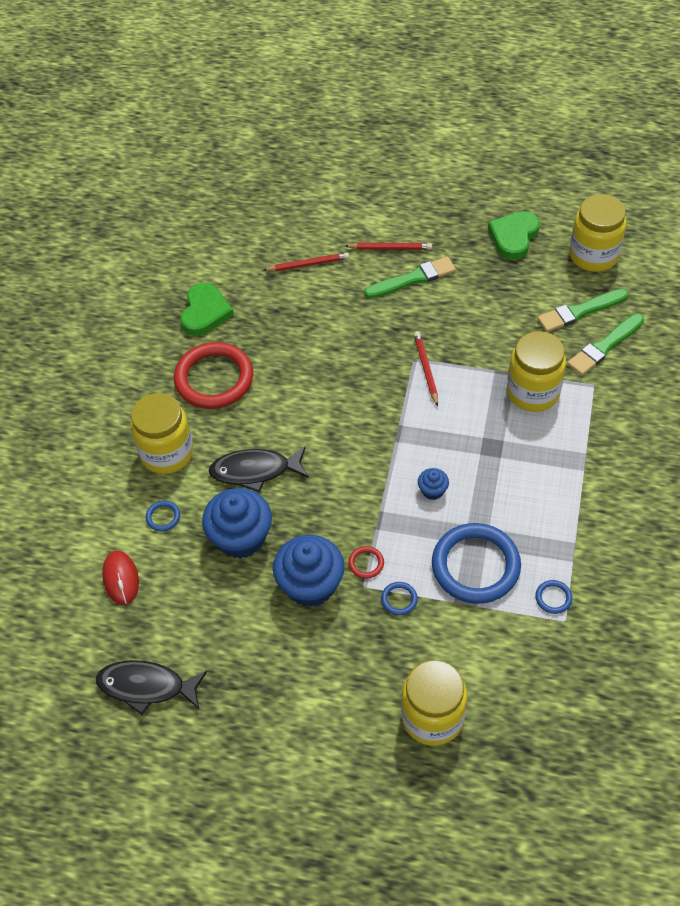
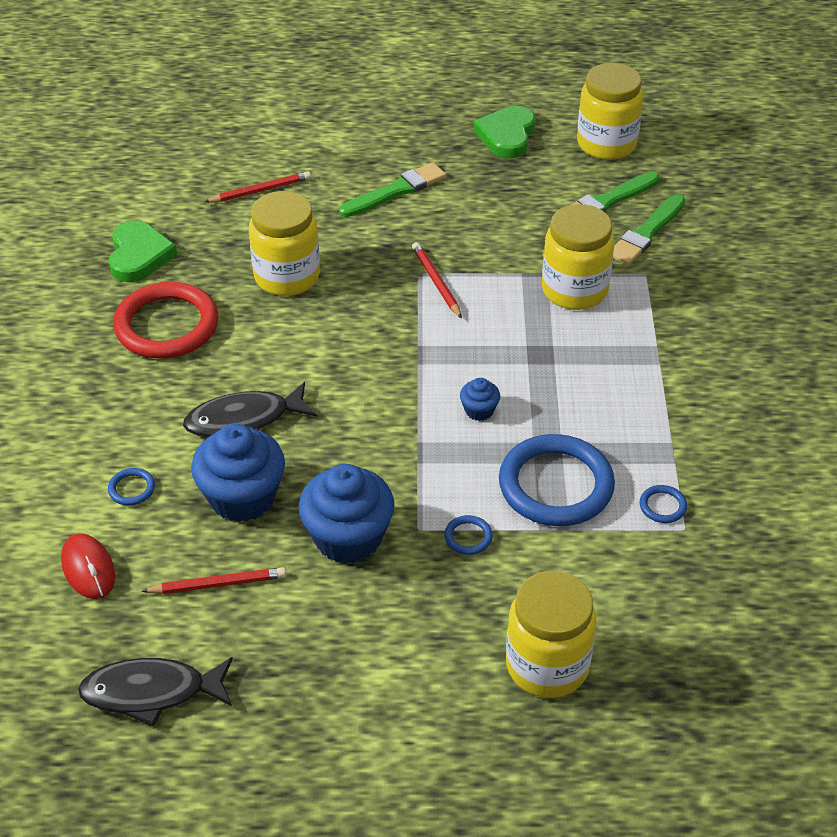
camera: 15 degrees left, 10 degrees down
yellow jar [131,393,193,474] -> yellow jar moved to [249,191,320,296]
red pencil [345,243,432,250] -> red pencil moved to [141,567,286,594]
red ring [348,546,384,579] -> none

